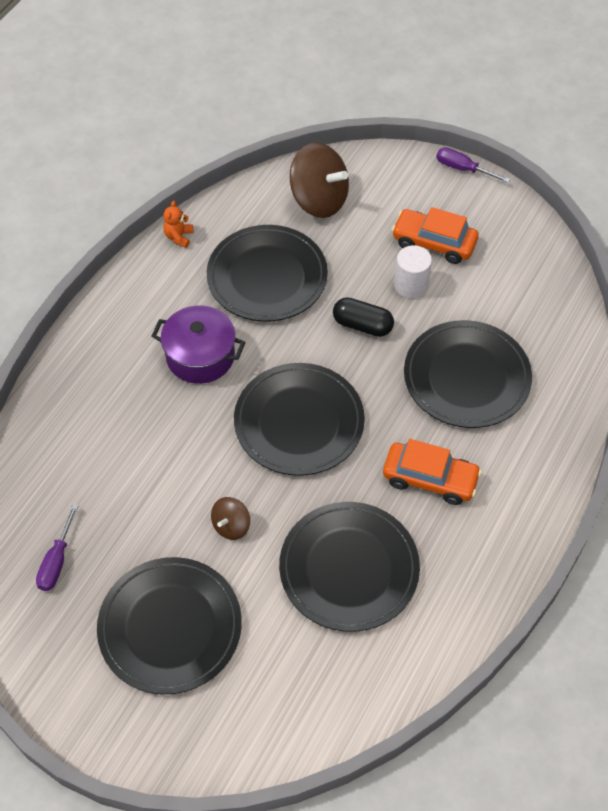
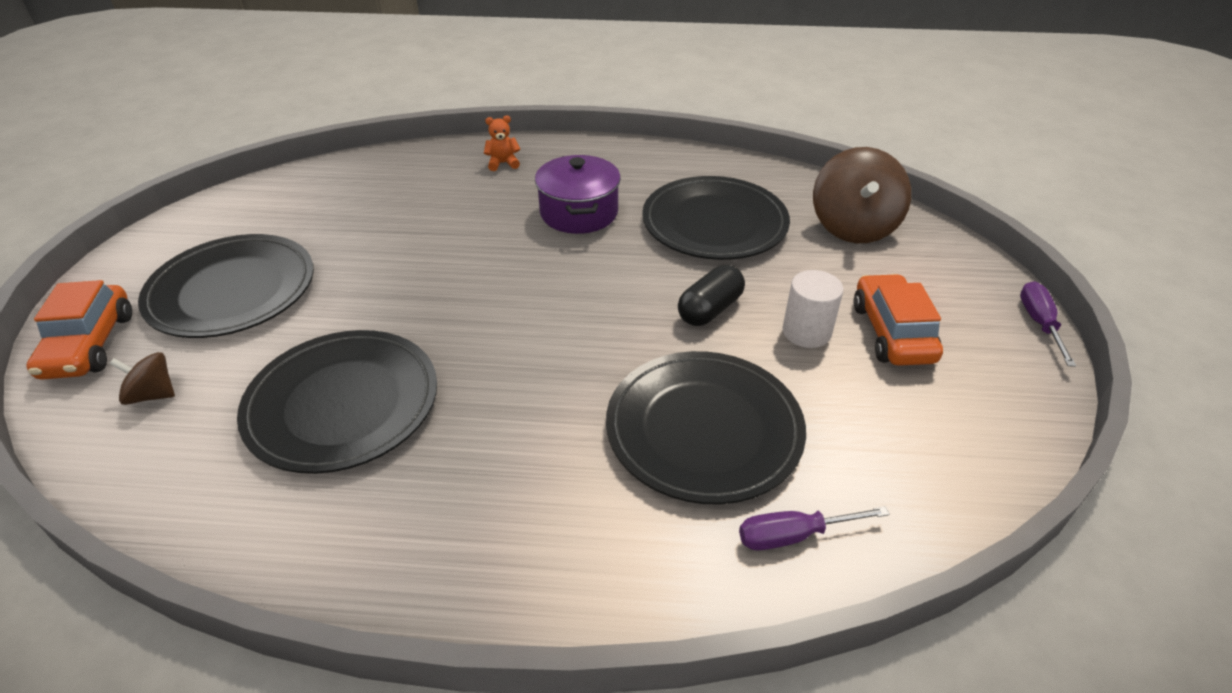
camera: 65 degrees right, 15 degrees down
purple screwdriver [36,504,79,591] -> purple screwdriver moved to [739,506,889,551]
orange teddy bear [163,200,193,248] -> orange teddy bear moved to [484,115,520,171]
brown spinning top [211,497,250,540] -> brown spinning top moved to [109,352,175,405]
black plate [234,363,365,476] -> none
black capsule [333,297,394,337] -> black capsule turned 45 degrees clockwise [678,265,745,326]
orange car [383,439,482,505] -> orange car moved to [26,280,132,380]

